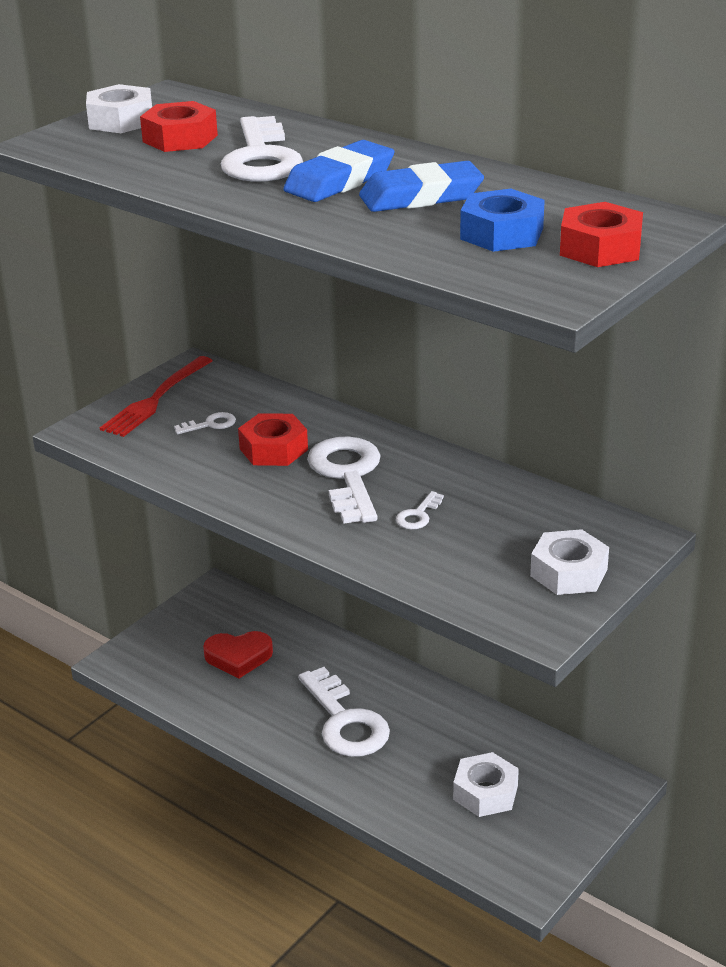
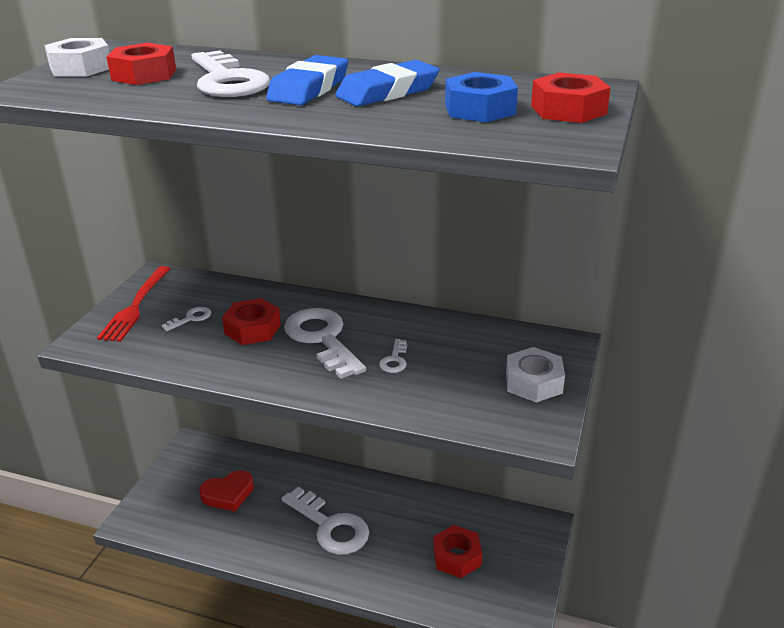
camera: 20 degrees left, 0 degrees up
white nut [453,752,519,817] -> red nut [433,525,482,578]

